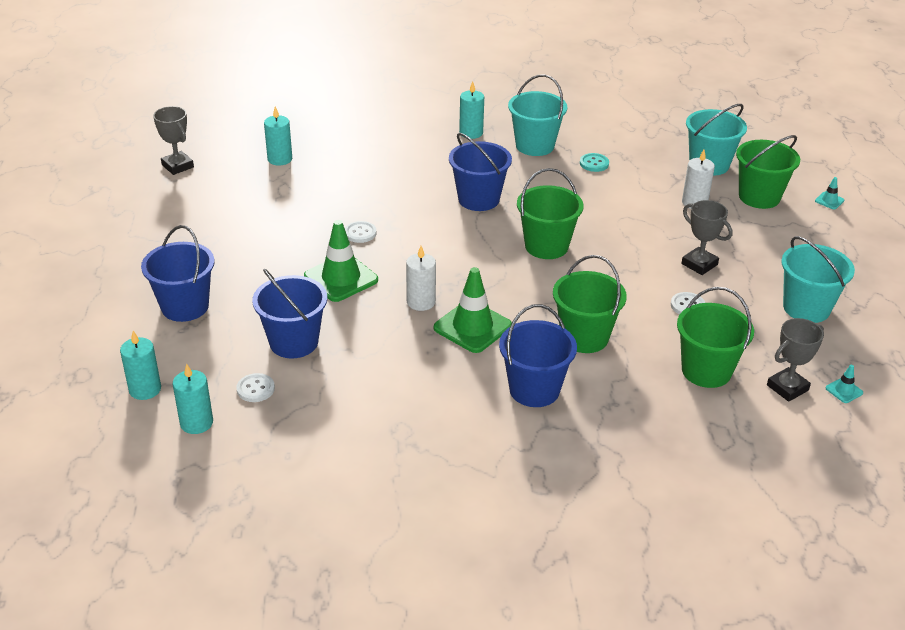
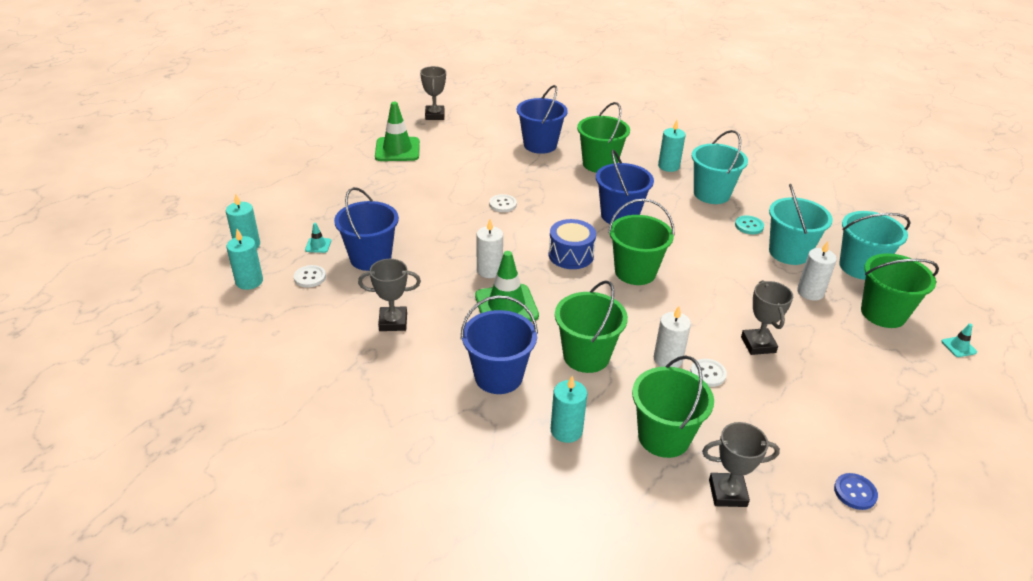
camera: 35 degrees right, 0 degrees up
blue bucket [141,225,215,322] -> blue bucket moved to [517,85,568,154]
turquoise candle [264,106,292,166] -> turquoise candle moved to [551,376,587,443]
green traffic cone [304,220,378,302] -> green traffic cone moved to [375,102,420,161]
turquoise bucket [781,236,855,323] -> turquoise bucket moved to [769,184,833,265]
turquoise traffic cone [826,365,863,403] -> turquoise traffic cone moved to [305,223,331,253]
none -> grey trophy [358,259,421,331]
none -> blue drum [549,219,596,269]
none -> green bucket [577,102,630,173]
none -> white candle [654,306,691,368]
none -> blue button [834,473,878,510]

